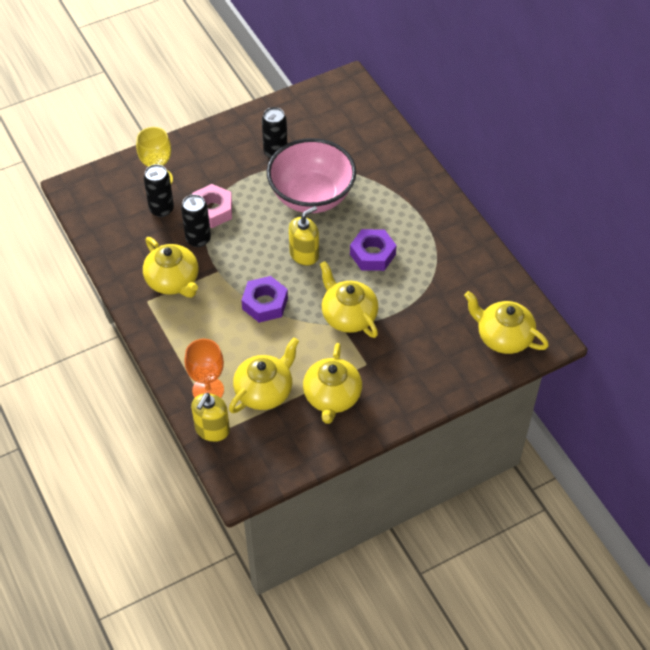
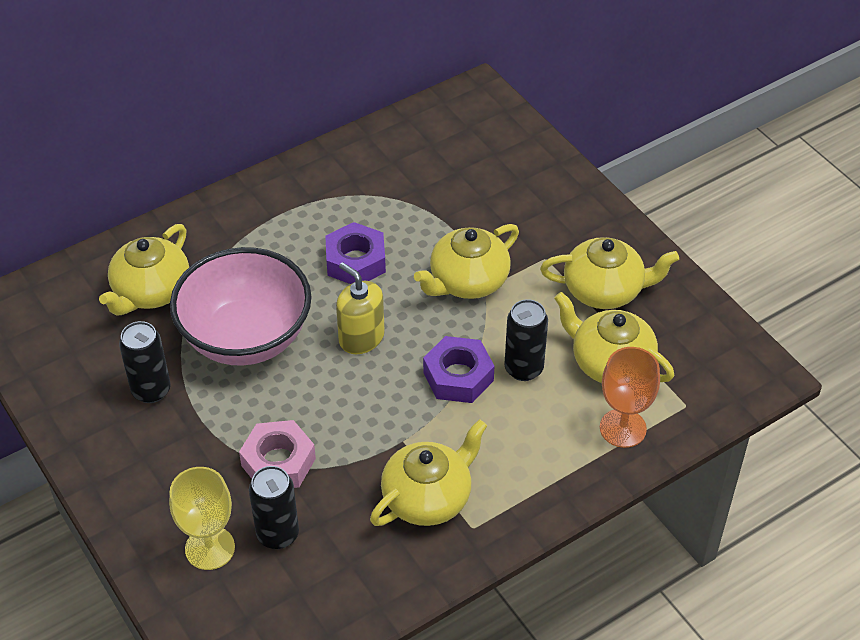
camera: 95 degrees left, 5 degrees down
black can [181,194,211,247] -> black can moved to [504,299,548,381]
yellow soap dispenser [191,393,230,442] -> none
yellow teapot [464,291,549,354] -> yellow teapot moved to [99,224,189,315]

